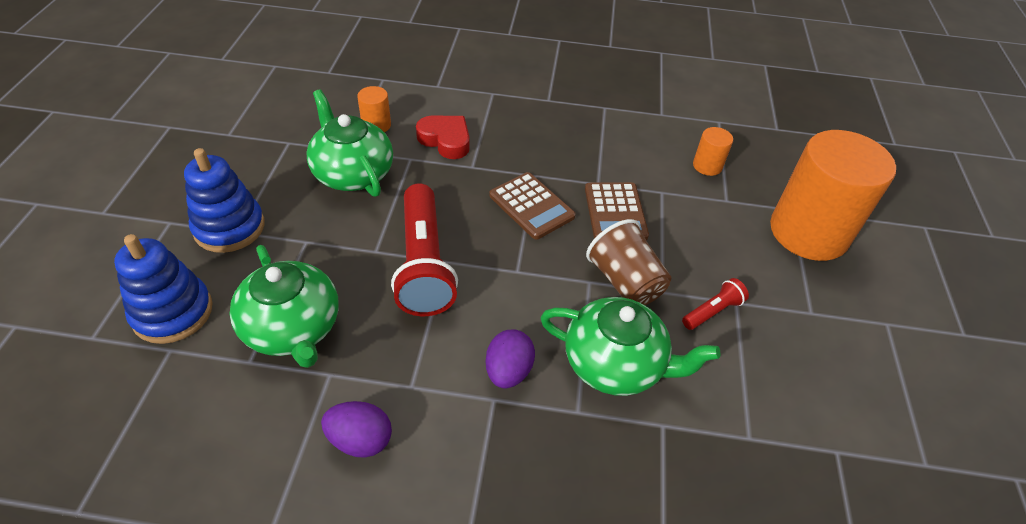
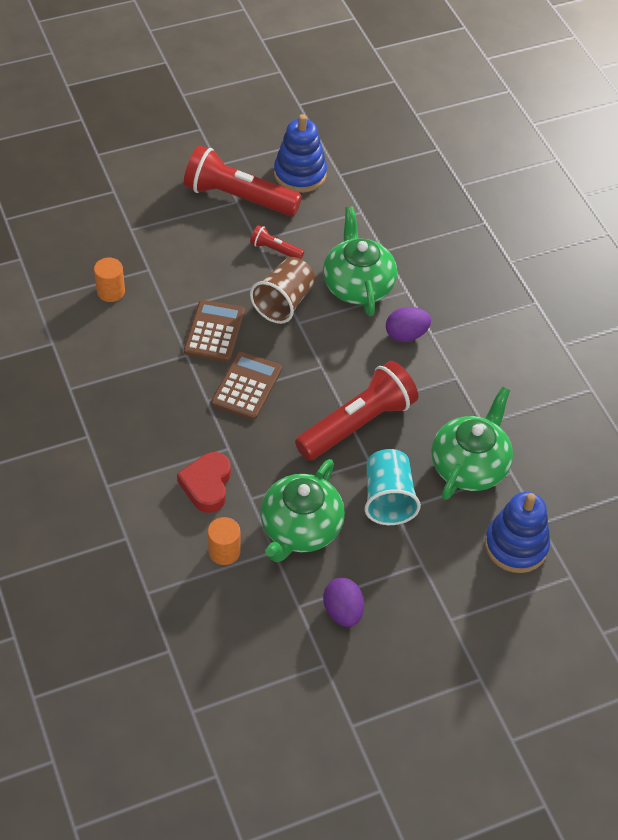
camera: 120 degrees left, 5 degrees up
blue stacking toy [184,148,265,253] -> blue stacking toy moved to [274,114,327,193]
purple egg [321,401,392,458] -> purple egg moved to [323,578,364,627]
brown calculator [585,182,649,240] -> brown calculator turned 45 degrees counterclockwise [184,300,245,362]
orange cylinder [770,130,896,261] -> none
none -> red flashlight [184,146,302,216]
none -> turquoise cup [365,449,421,525]

